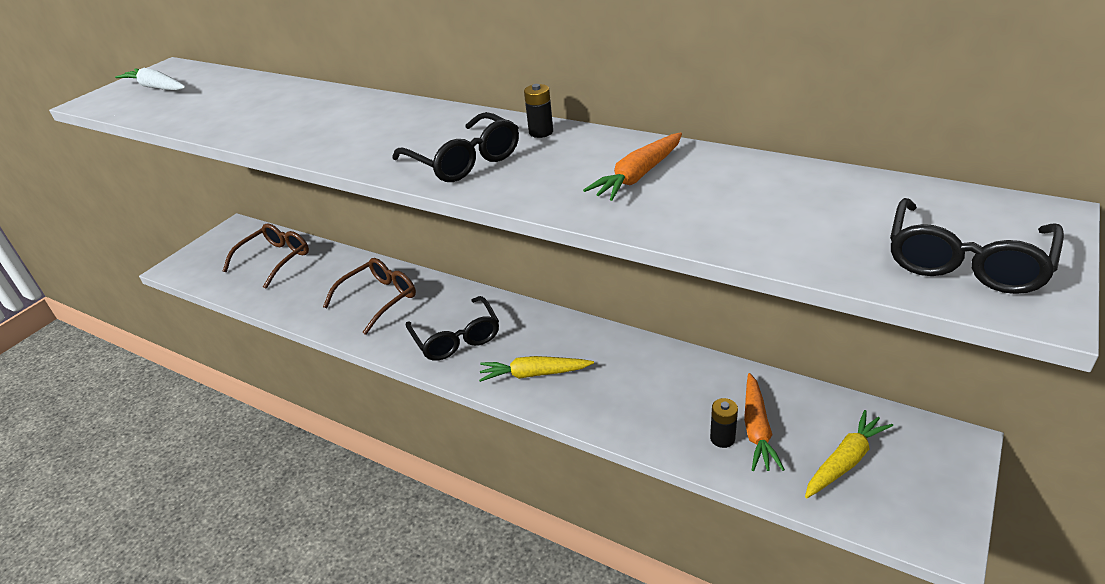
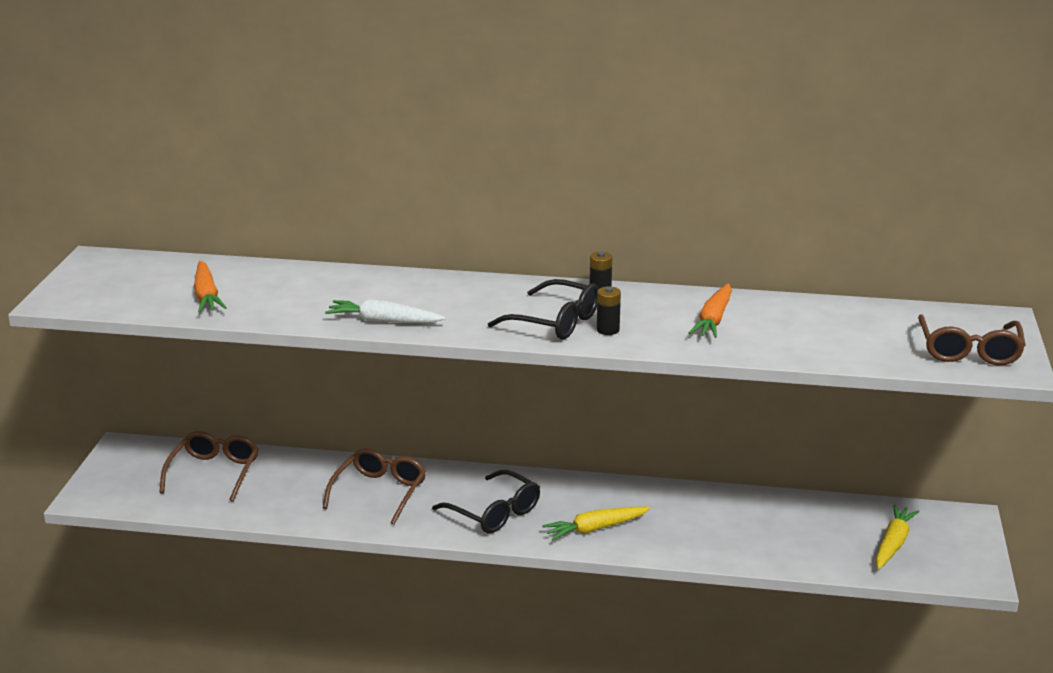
camera: 25 degrees left, 10 degrees down
white carrot [115,68,186,91] -> white carrot moved to [325,299,446,323]
black battery [710,398,738,448] -> black battery moved to [596,286,621,335]
orange carrot [744,373,785,471] -> orange carrot moved to [194,261,227,312]
black glasses [890,198,1064,294] -> brown glasses [918,315,1026,365]

